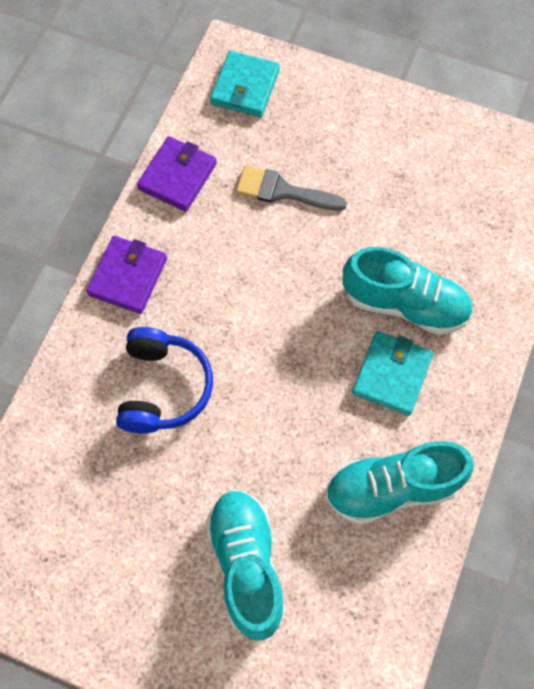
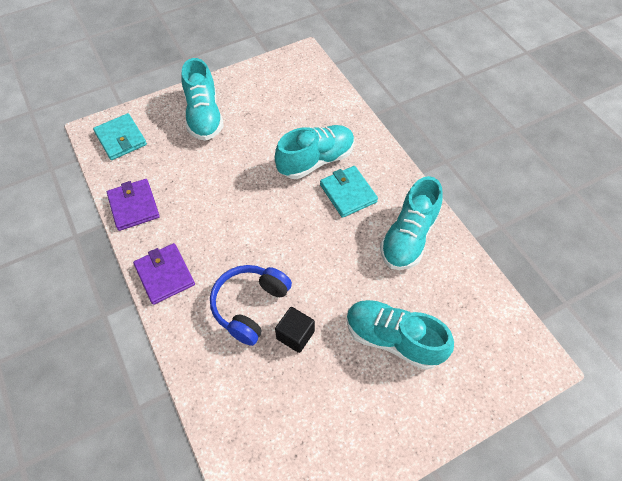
camera: 50 degrees left, 10 degrees down
blue headphones [116,327,213,433] -> blue headphones turned 105 degrees counterclockwise [210,265,292,346]
grey brush [236,166,347,211] -> none
none -> turquoise shoe [182,58,224,141]
none -> black cube [275,307,315,353]

